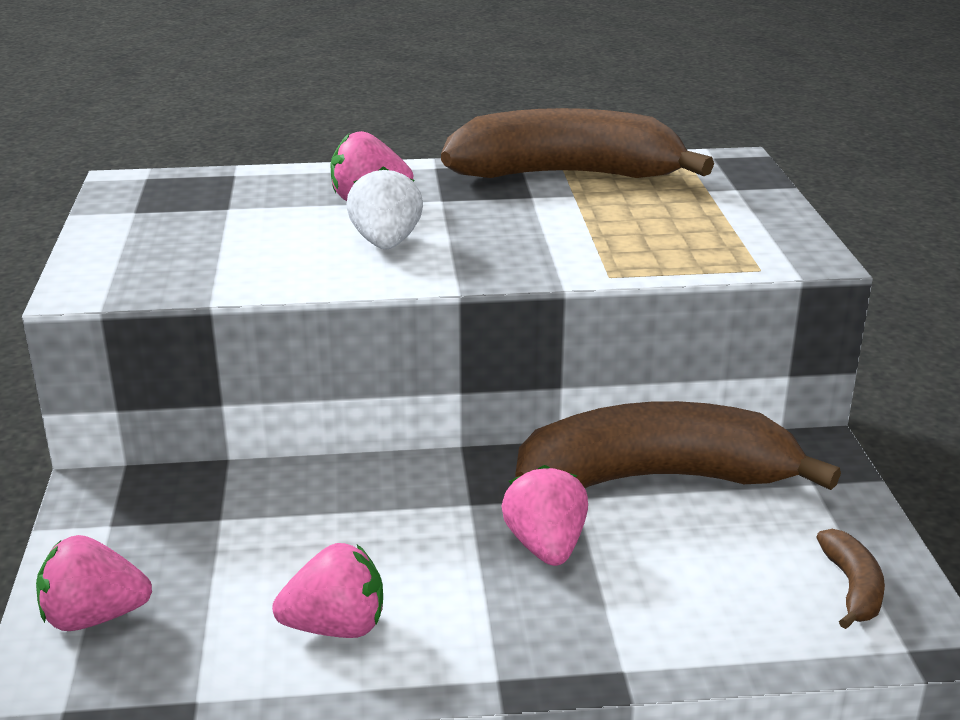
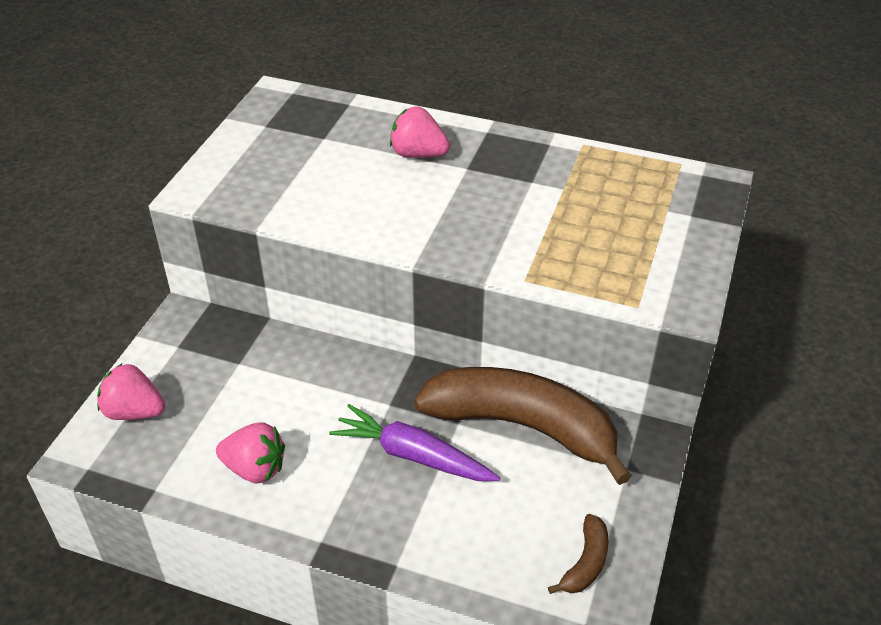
camera: 25 degrees right, 15 degrees up
white strawberry [347,166,423,249] -> none
brown banana [441,108,714,178] -> none
pink strawberry [502,465,588,566] -> purple carrot [329,404,500,481]

